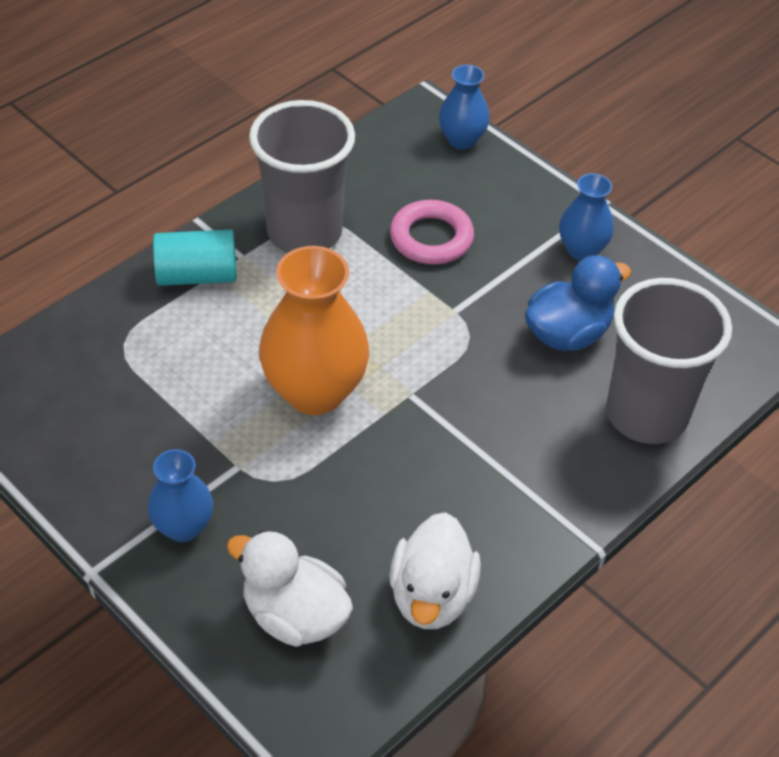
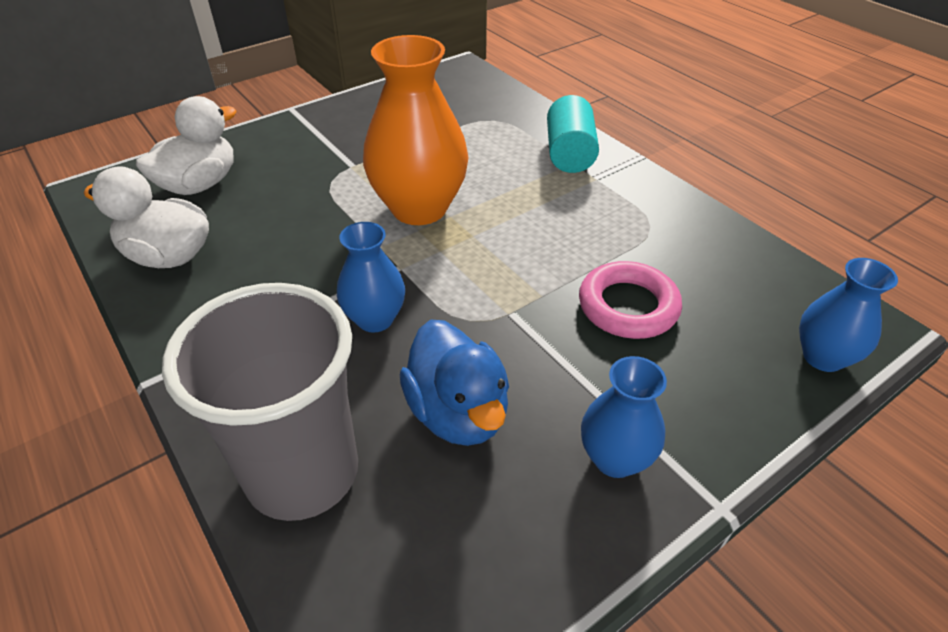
camera: 100 degrees right, 5 degrees down
blue vase [147,449,213,542] -> blue vase moved to [337,222,405,333]
grey cup [249,100,355,253] -> none

